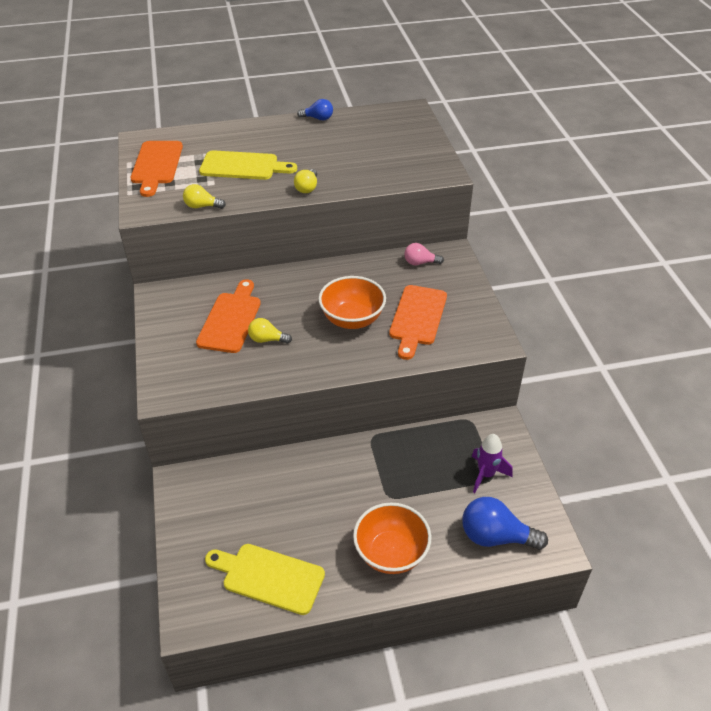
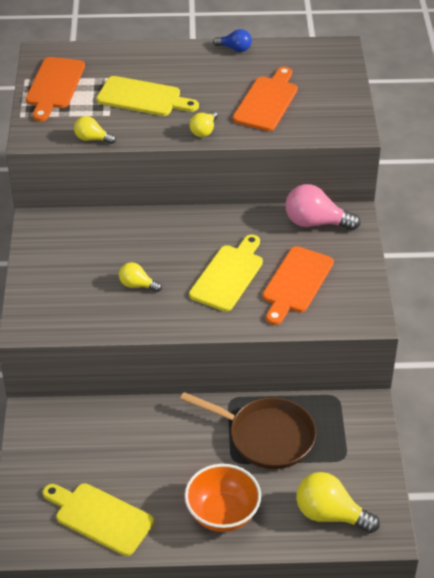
camera: 10 degrees right, 0 degrees up
orange cutting board [196,279,261,353] -> orange cutting board moved to [233,67,298,131]
orange bowl [318,276,386,329] -> yellow cutting board [189,235,263,312]
pink light bulb [404,243,444,265] -> pink light bulb [285,184,360,230], size x1.78
blue light bulb [462,497,548,550] -> yellow light bulb [296,472,380,533]
purple rocket [472,434,513,493] -> none
none -> brown pan [180,392,316,469]

